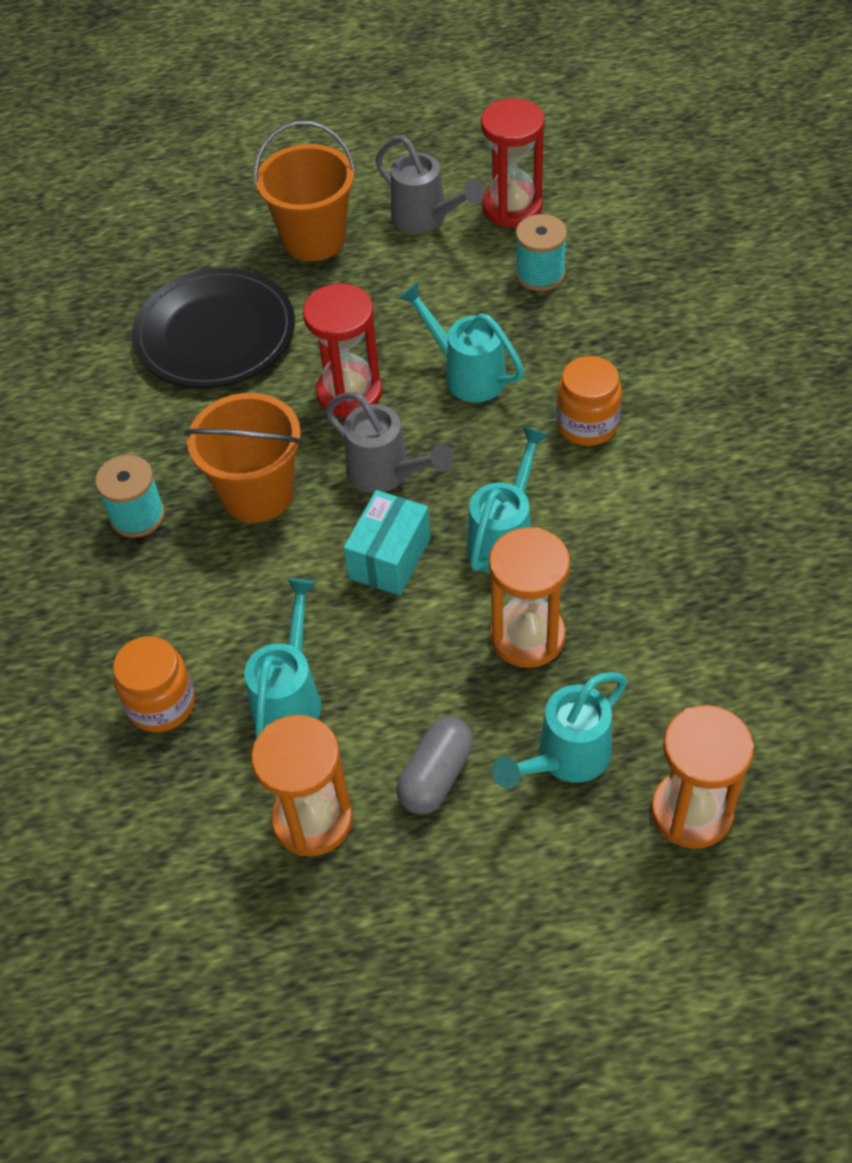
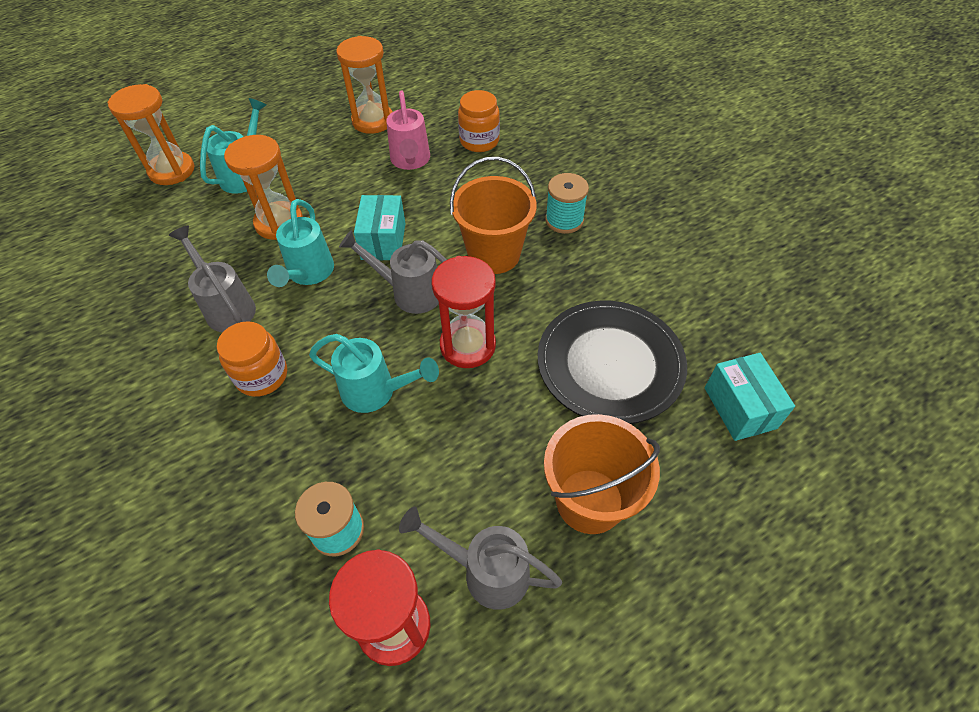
camera: 155 degrees right, 0 degrees up
turquoise watering can [244,578,321,739] -> pink watering can [386,90,430,170]
grey capsule [396,717,473,814] -> none
none -> grey watering can [169,226,256,332]
none -> turquoise box [705,353,795,441]

